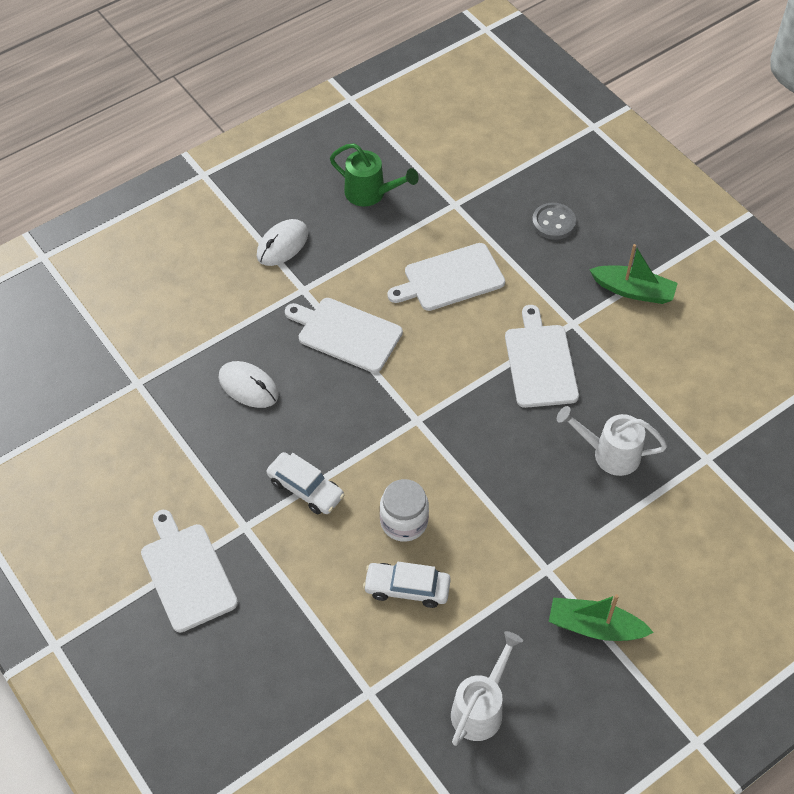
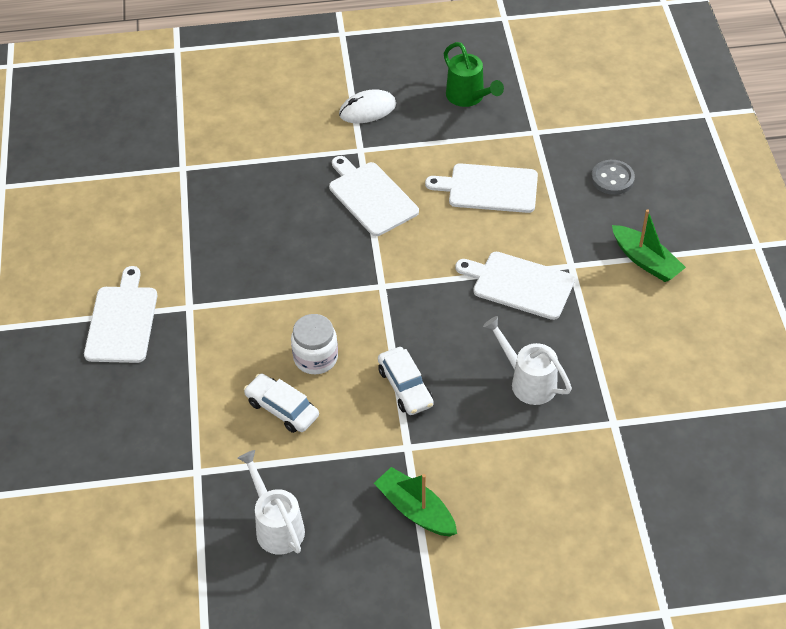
camera: 30 degrees right, 5 degrees down
white mouse [219,361,279,408] -> none
white car [266,452,345,514] -> white car moved to [378,347,434,415]
white watering can [451,631,523,746] -> white watering can turned 90 degrees counterclockwise [237,450,305,555]
white cutting board [505,305,579,408] -> white cutting board turned 90 degrees counterclockwise [455,252,575,320]

